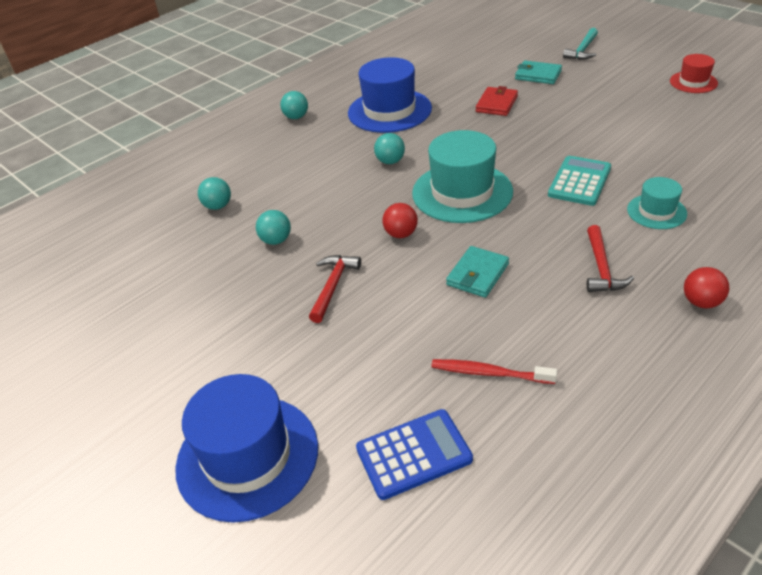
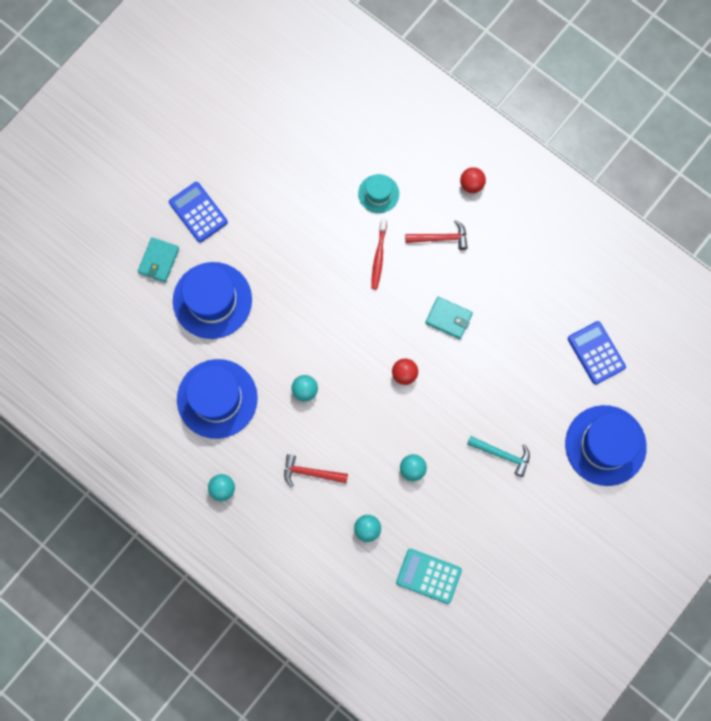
camera: 100 degrees left, 35 degrees up
red hammer [309,255,361,323] -> red hammer moved to [284,454,348,487]
turquoise hat [412,130,513,223] -> none
red toothbrush [431,359,557,384] -> red toothbrush moved to [371,218,387,290]
red wallet [476,86,518,116] -> blue hat [173,262,252,339]
turquoise calculator [548,156,611,206] -> turquoise calculator moved to [396,549,462,604]
turquoise hammer [563,28,598,60] -> turquoise hammer moved to [467,436,530,477]
red hat [670,54,718,93] -> none
none -> blue calculator [169,182,228,242]

